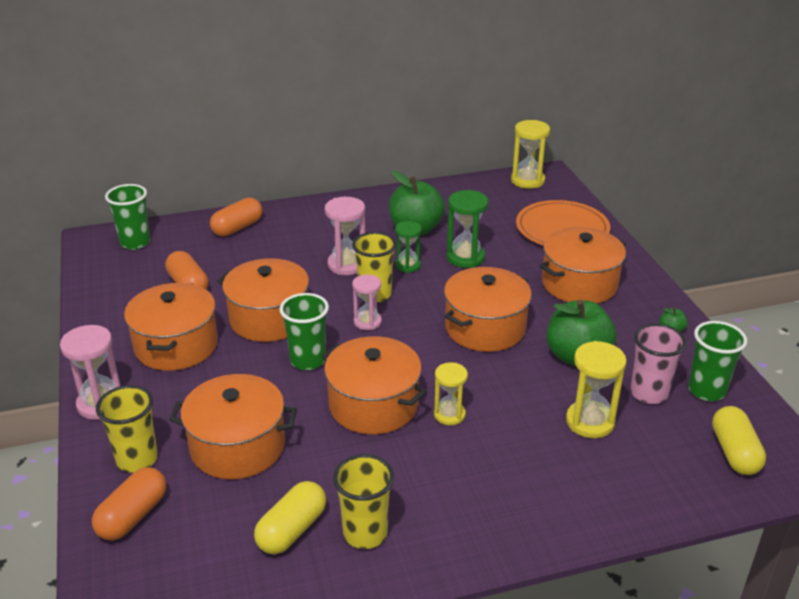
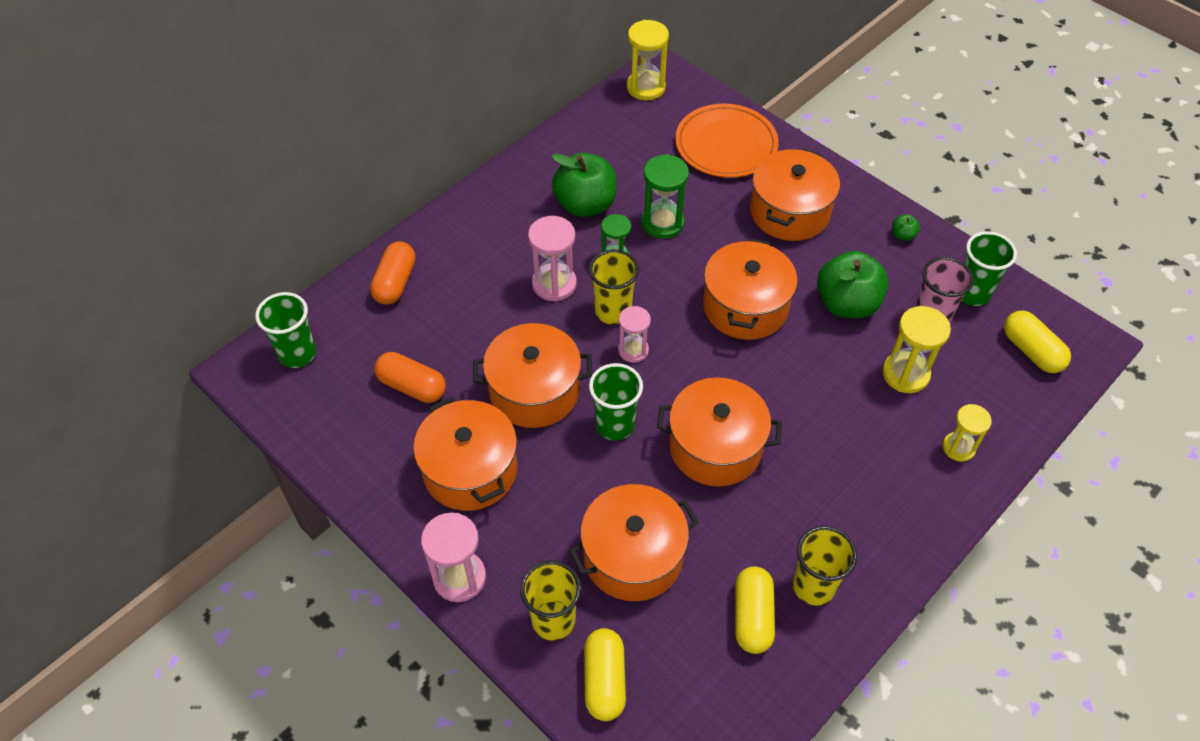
camera: 30 degrees left, 20 degrees up
orange capsule [92,467,166,540] -> yellow capsule [584,628,626,721]
yellow hourglass [434,362,468,425] -> yellow hourglass moved to [943,404,992,462]

